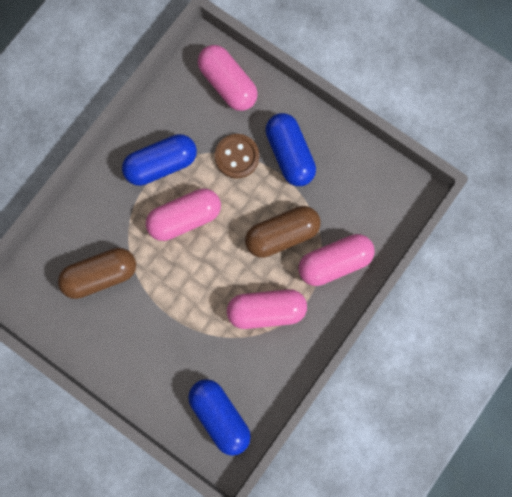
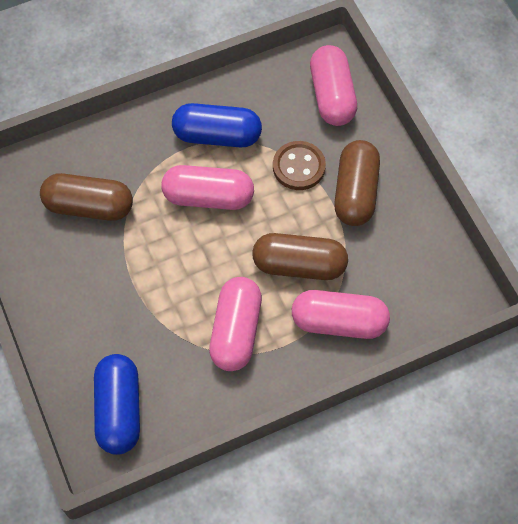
camera: 30 degrees right, 15 degrees down
pink capsule [227,289,307,329] -> pink capsule turned 75 degrees clockwise [209,277,262,371]
blue capsule [265,113,316,186] -> brown capsule [334,140,380,226]

